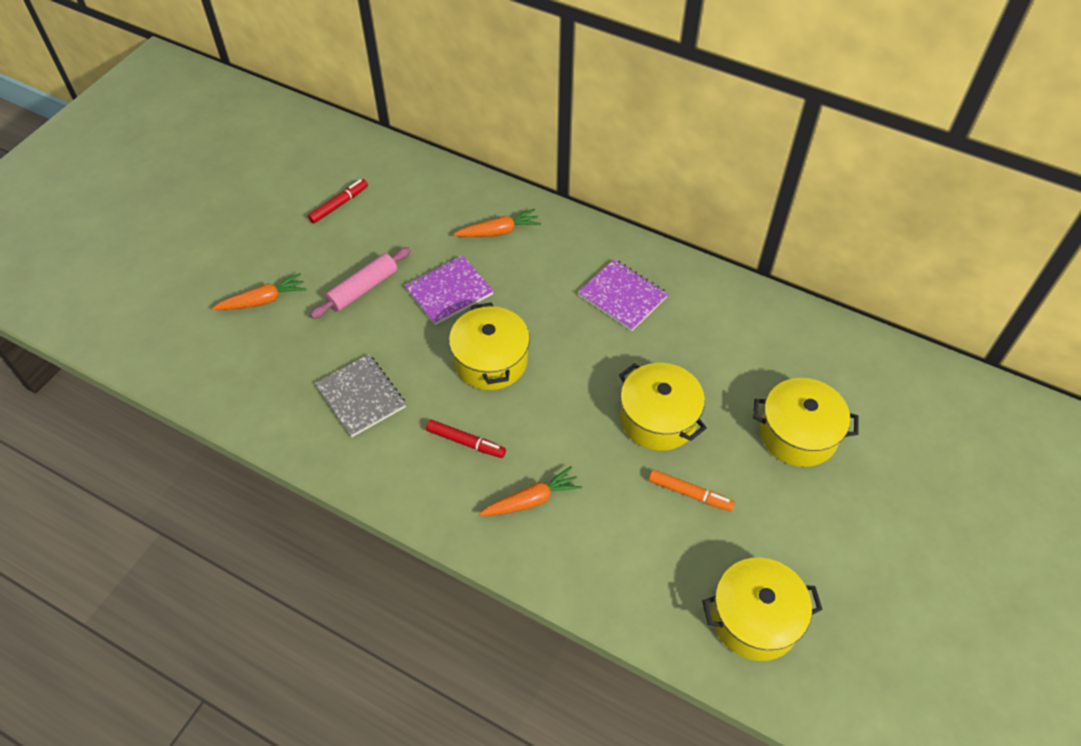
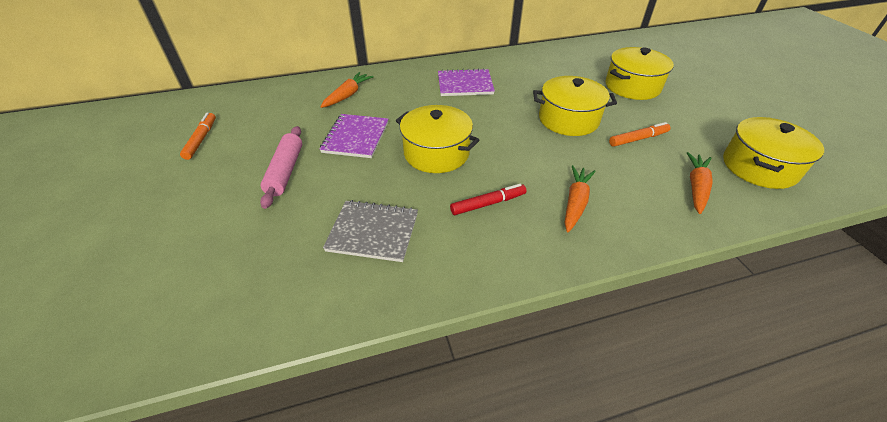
camera: 45 degrees left, 10 degrees down
orange carrot [212,273,306,310] -> orange carrot moved to [687,152,713,214]
red marker [308,179,368,224] -> orange marker [180,112,216,160]

